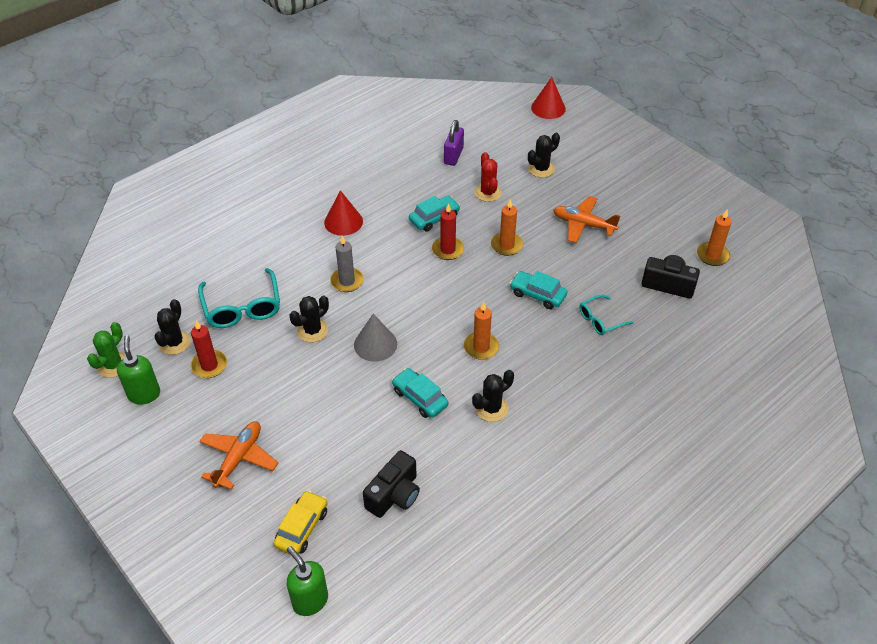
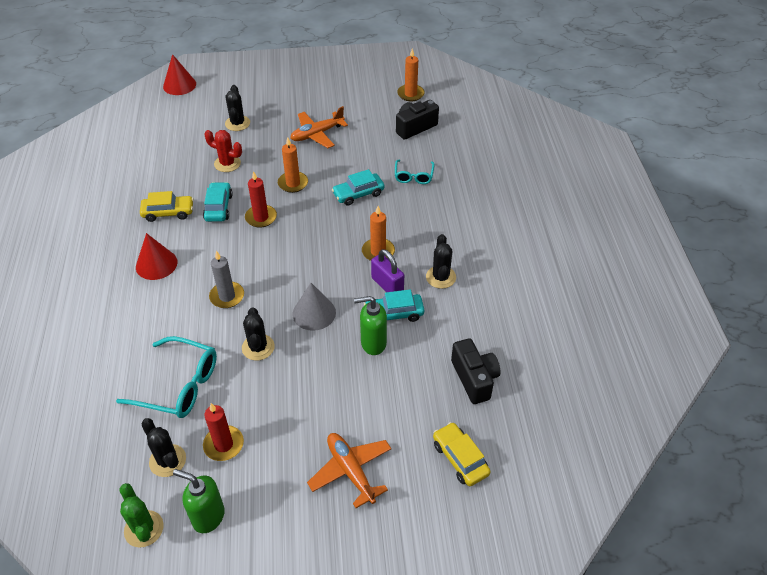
camera: 55 degrees left, 0 degrees up
green soap dispenser [287,546,328,616] -> green soap dispenser moved to [354,296,387,355]
purple padlock [444,120,464,166] -> purple padlock moved to [371,249,404,292]
none -> yellow car [140,191,194,222]

